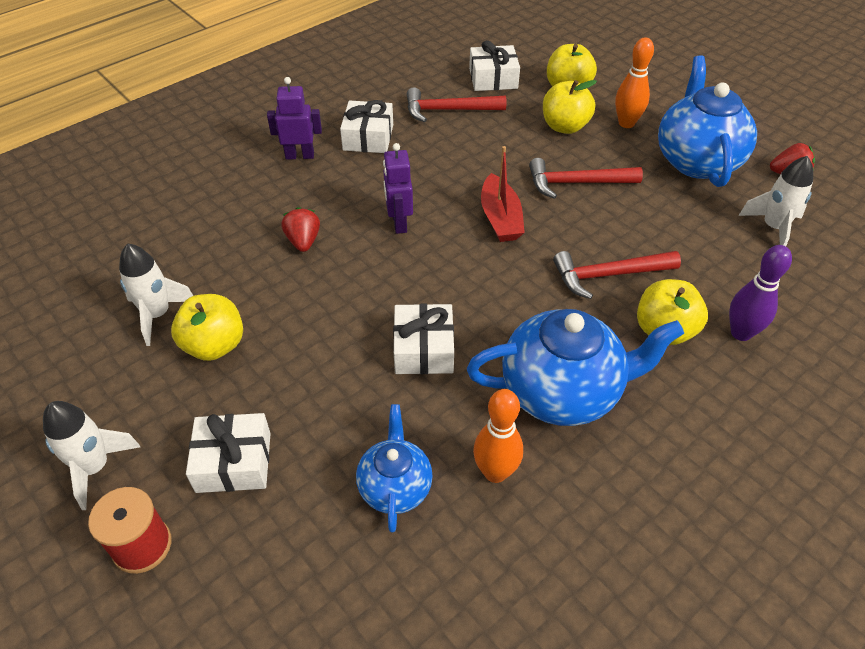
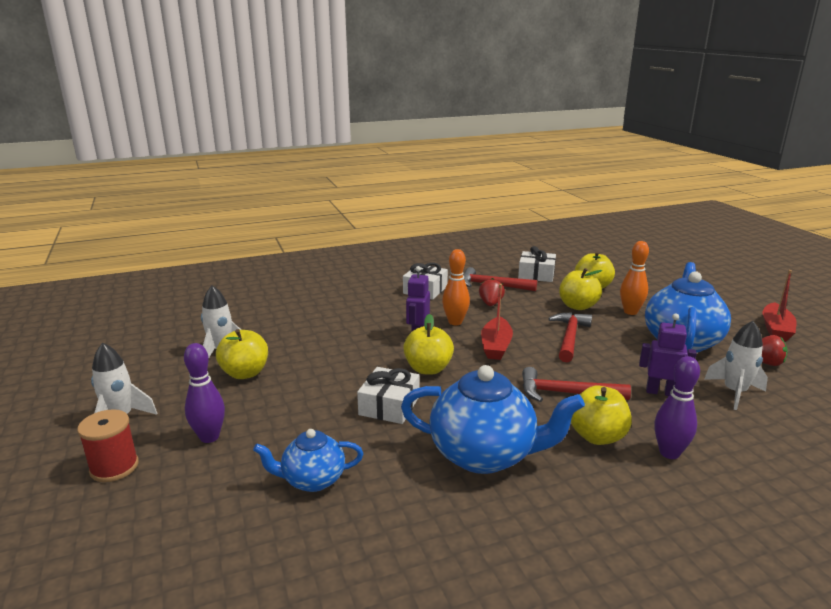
camera: 20 degrees right, 25 degrees down
white gift [186,413,271,493] -> purple bowling pin [184,343,225,443]
purple robot [267,77,322,160] -> purple robot moved to [639,313,697,396]
red strawberry [281,207,320,252] -> red strawberry moved to [479,278,505,306]
blue teapot [356,404,433,533] -> blue teapot turned 120 degrees counterclockwise [253,429,363,492]
orange bowling pin [473,389,523,483] -> orange bowling pin moved to [442,249,470,325]
red hammer [529,158,643,199] -> red hammer turned 90 degrees clockwise [548,312,592,363]
none -> yellow apple [403,314,454,375]
none -> red boat [762,270,797,341]

